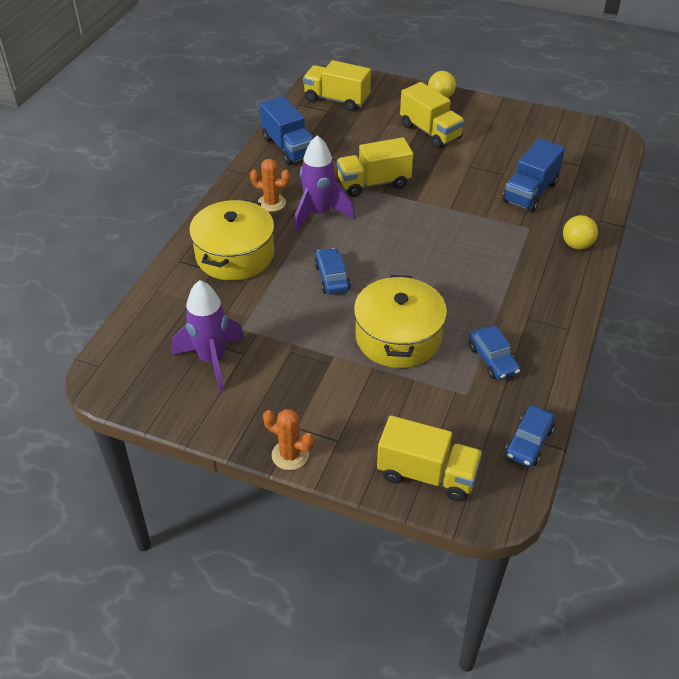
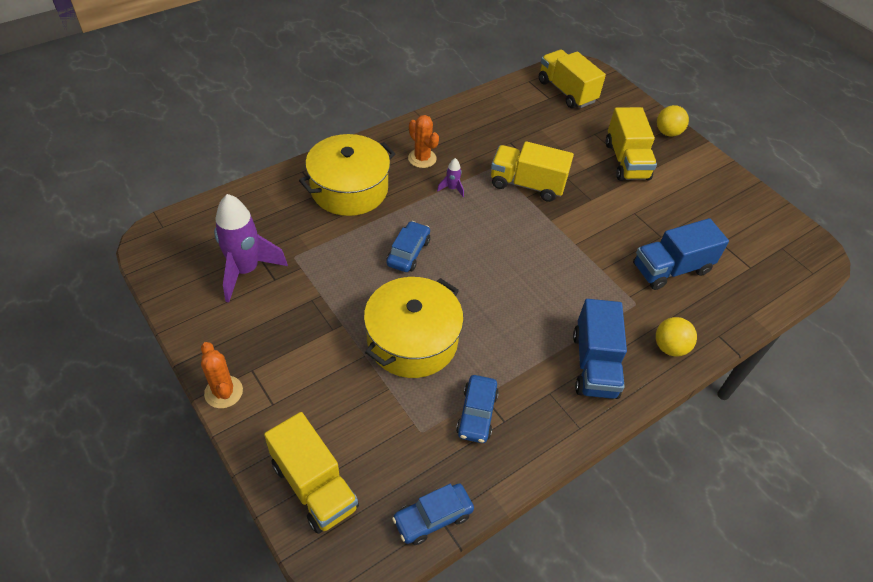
camera: 30 degrees right, 5 degrees up
blue truck [260,96,314,165] -> blue truck moved to [573,299,627,399]
purple rocket [294,135,355,233] -> purple rocket [437,158,464,197], size x0.43

